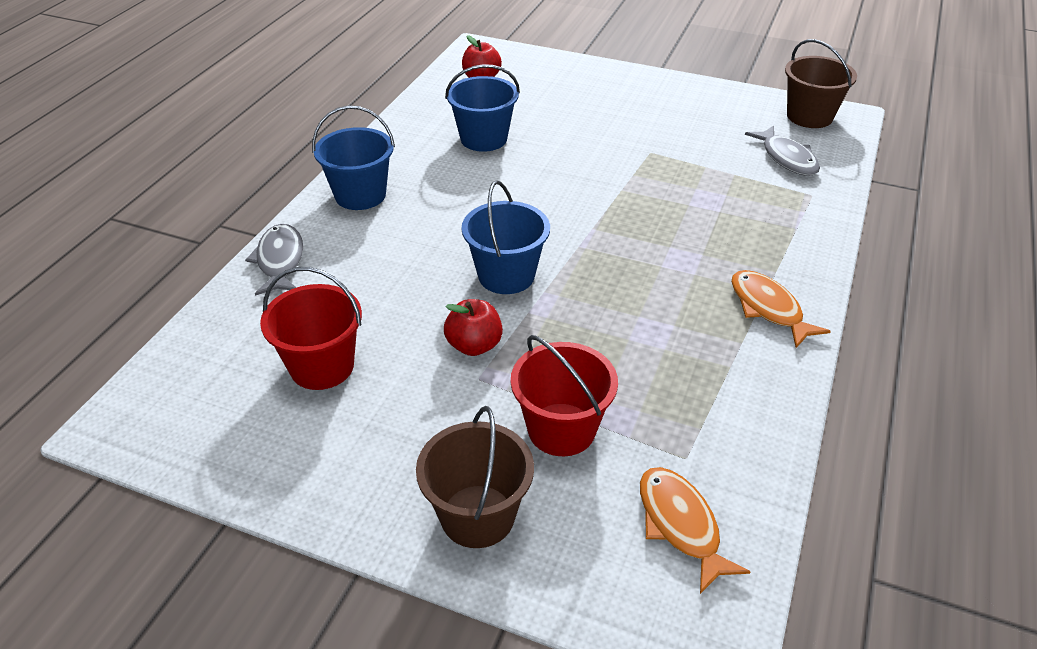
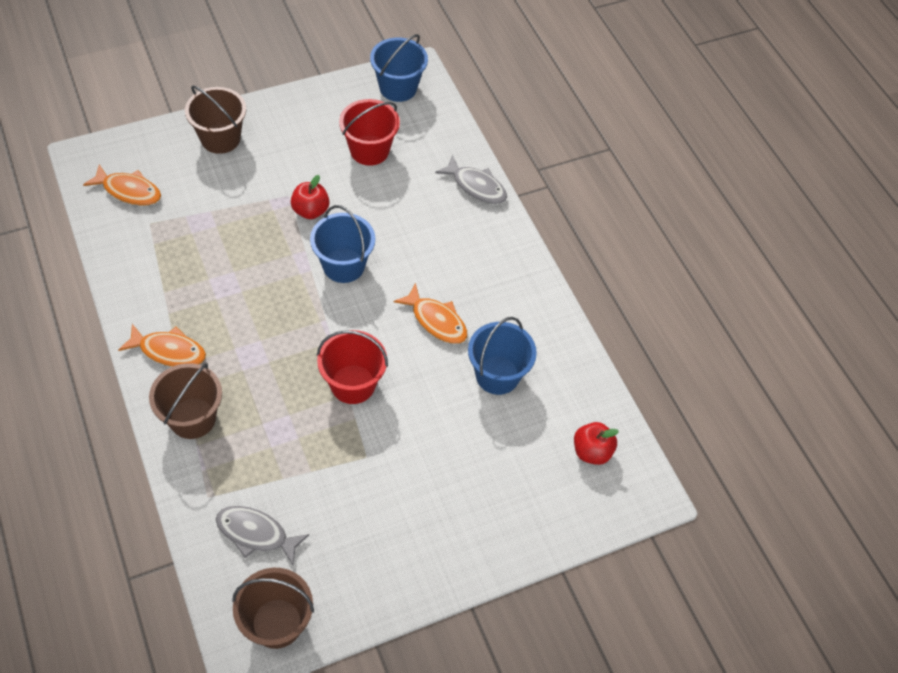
camera: 130 degrees right, 15 degrees up
blue bucket [312,105,395,210] -> blue bucket moved to [370,34,428,102]
red bucket [511,335,618,456] -> red bucket moved to [317,330,388,404]
none -> brown bucket [149,363,222,439]
none -> orange fish [394,283,467,344]

